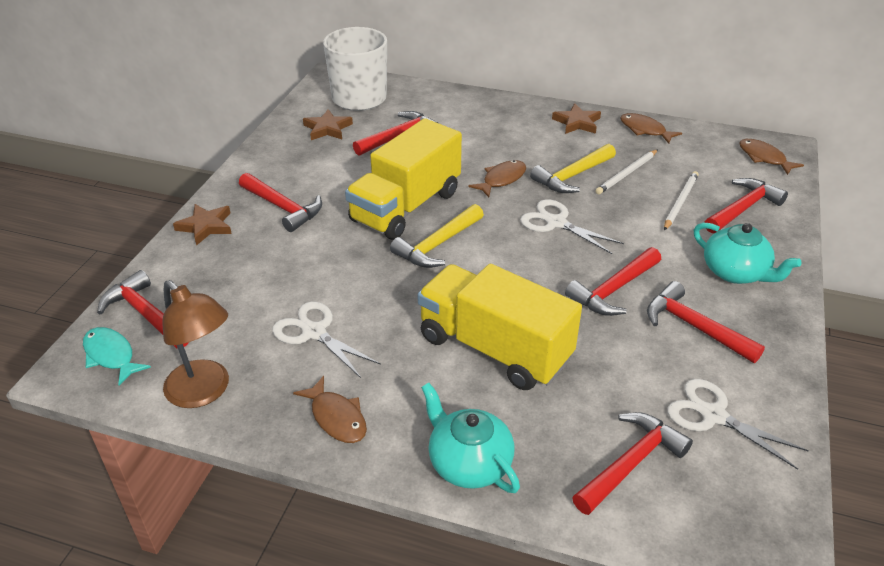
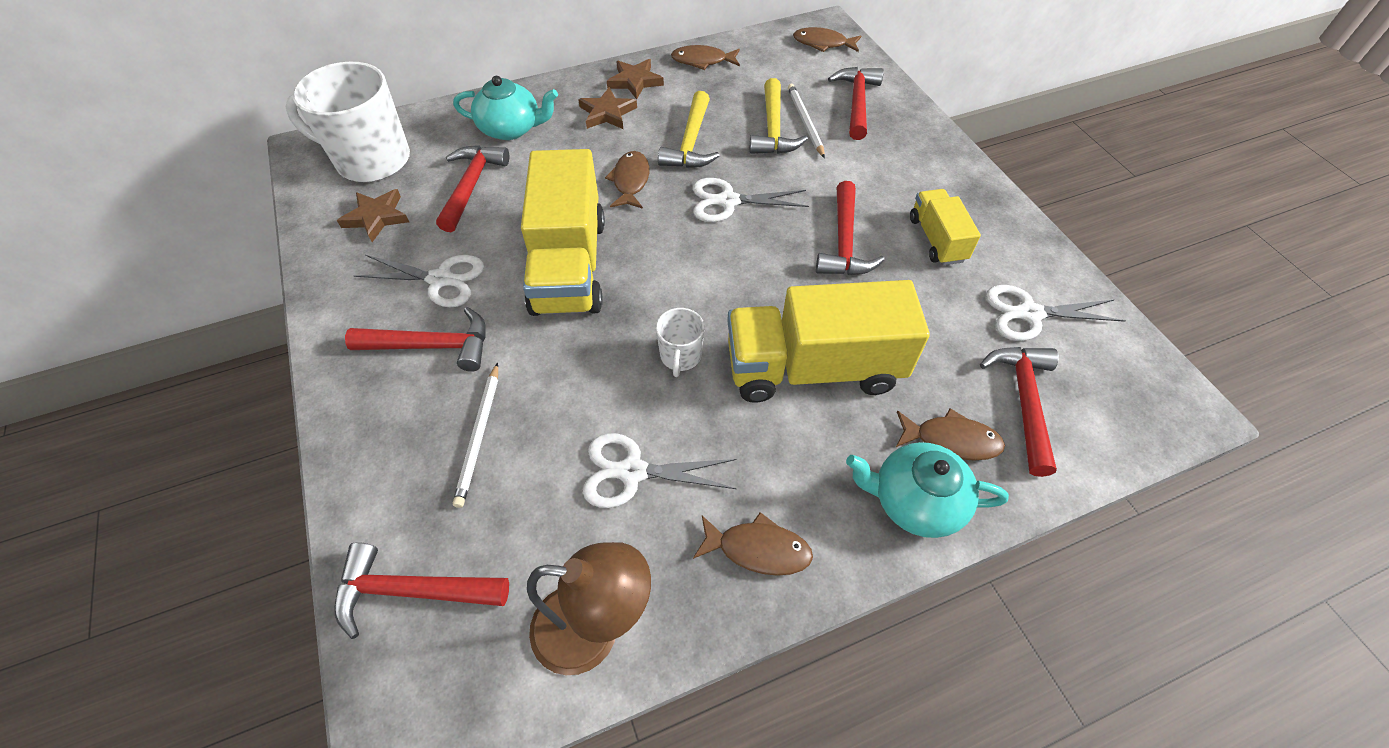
camera: 40 degrees left, 15 degrees up
turquoise fish [83,327,151,386] -> none
brown star [173,204,232,246] -> brown star moved to [578,87,637,129]
yellow hammer [390,204,484,268] -> yellow hammer moved to [749,78,808,154]
white pencil [595,150,658,194] -> white pencil moved to [453,363,498,508]
red hammer [647,281,765,363] -> yellow truck [910,189,981,265]
turquoise teapot [694,222,801,284] -> turquoise teapot moved to [453,76,558,140]
none -> white scissors [354,255,484,307]
none -> white mug [656,308,704,377]
none -> brown fish [896,408,1005,461]

